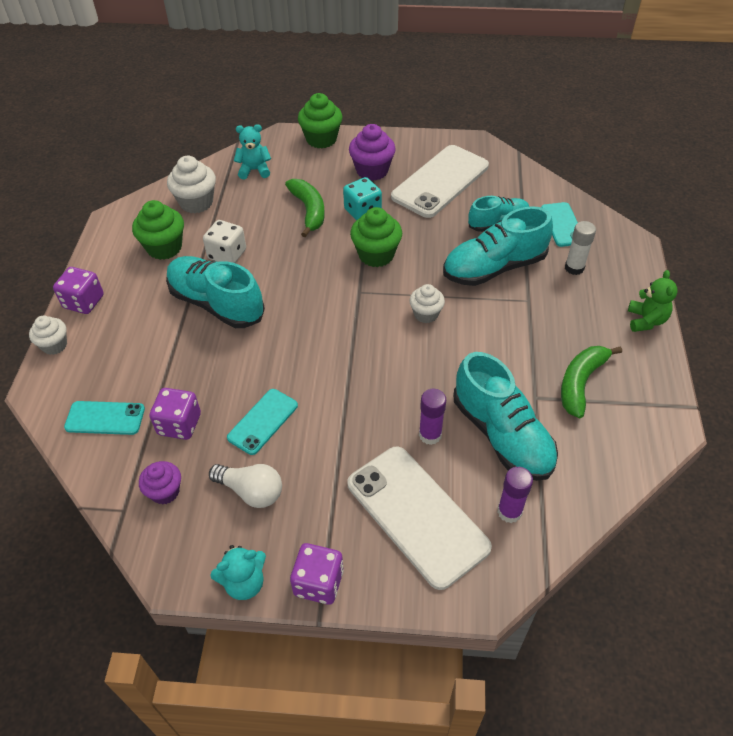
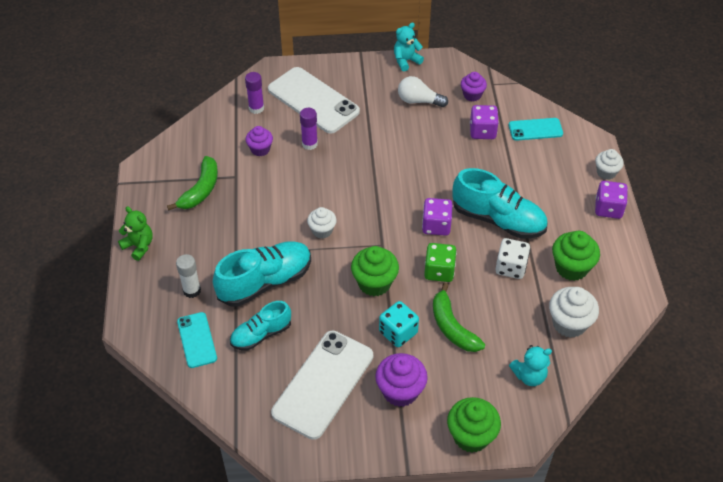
camera: 170 degrees right, 0 degrees up
turquoise phone [227,389,298,455] -> none
purple dice [290,543,344,605] -> purple dice moved to [422,198,453,236]
turquoise shoe [454,352,558,481] -> purple cupcake [246,126,273,156]
green teddy bear [628,270,677,332] -> green teddy bear turned 135 degrees clockwise [118,207,153,261]
none -> green dice [424,243,457,282]

